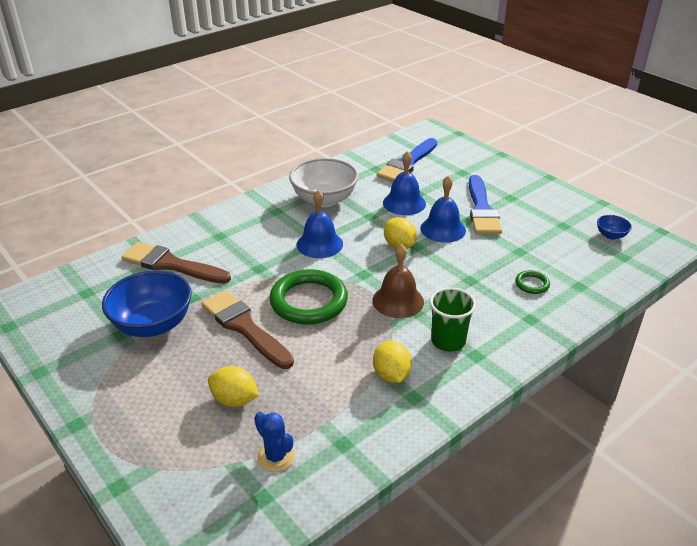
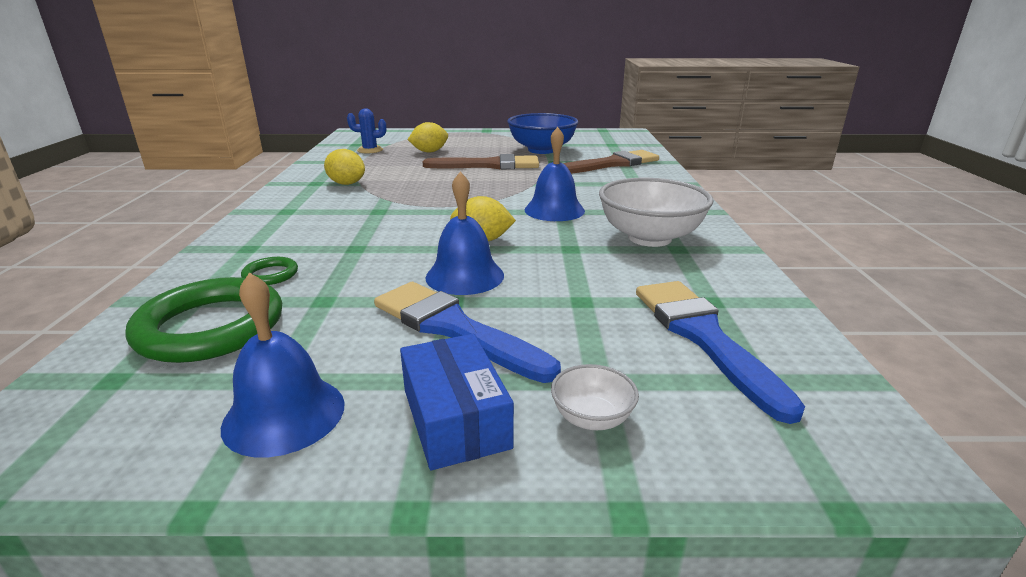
camera: 130 degrees right, 10 degrees down
green ring [270,269,348,324] -> green ring moved to [126,277,282,363]
brown bell [372,244,424,318] -> none
blue bell [383,151,426,215] -> blue bell moved to [221,272,345,457]
green cup [430,287,476,352] -> none
blue bowl [597,215,632,240] -> none
none -> blue box [400,334,514,470]
none -> white bowl [551,364,639,430]

